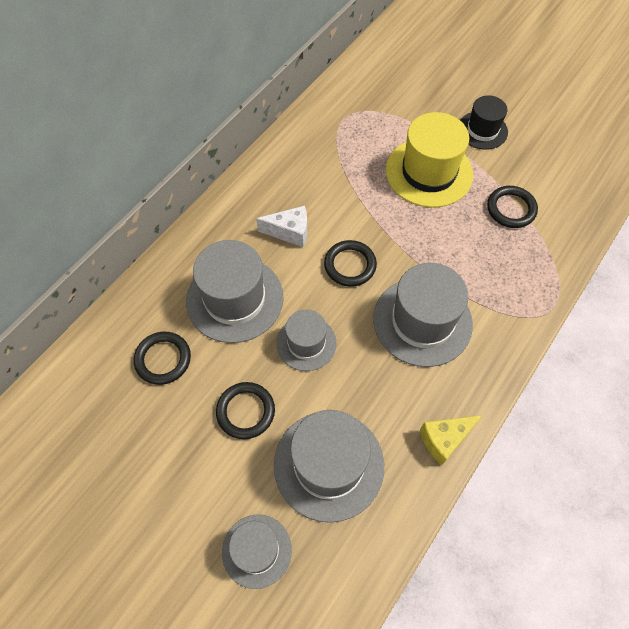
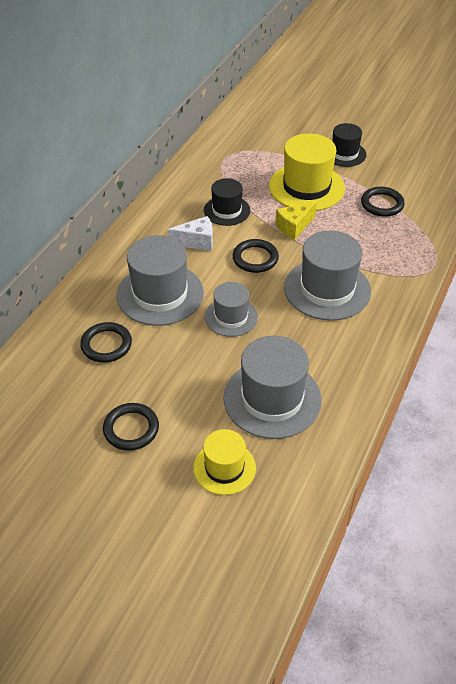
camera: 10 degrees left, 15 degrees down
black ring [216,382,275,439] -> black ring moved to [103,403,159,451]
grey hat [222,514,292,589] -> yellow hat [193,429,256,495]
yellow cheese [420,415,482,466] -> yellow cheese moved to [275,201,317,240]
none -> black hat [204,178,250,226]

